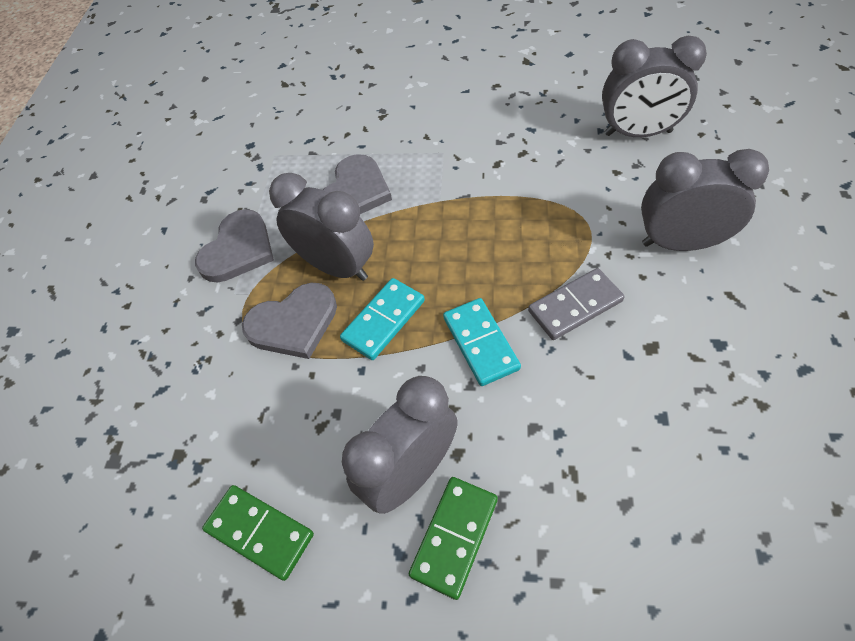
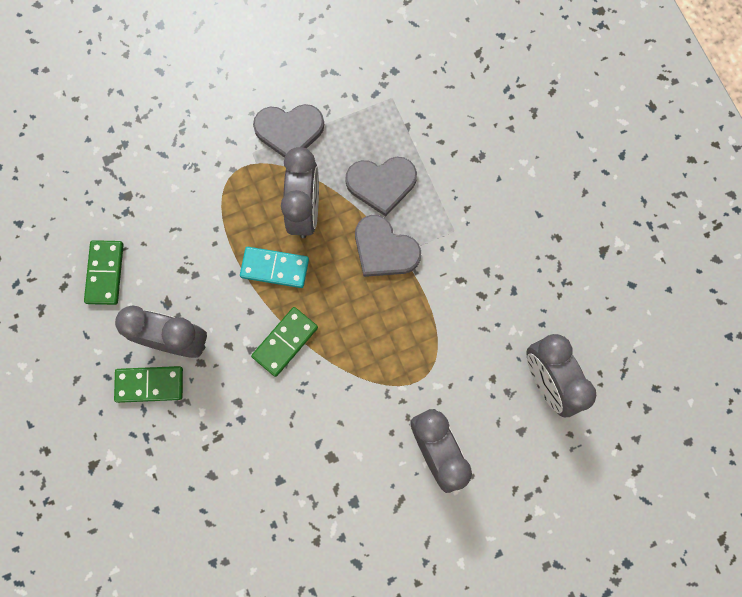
camera: 55 degrees right, 20 degrees up
grey heart [242,283,337,359] -> grey heart moved to [355,215,421,277]
turquoise domino [443,298,521,386] -> green domino [251,307,318,377]
grey domino [528,268,624,340] -> none

